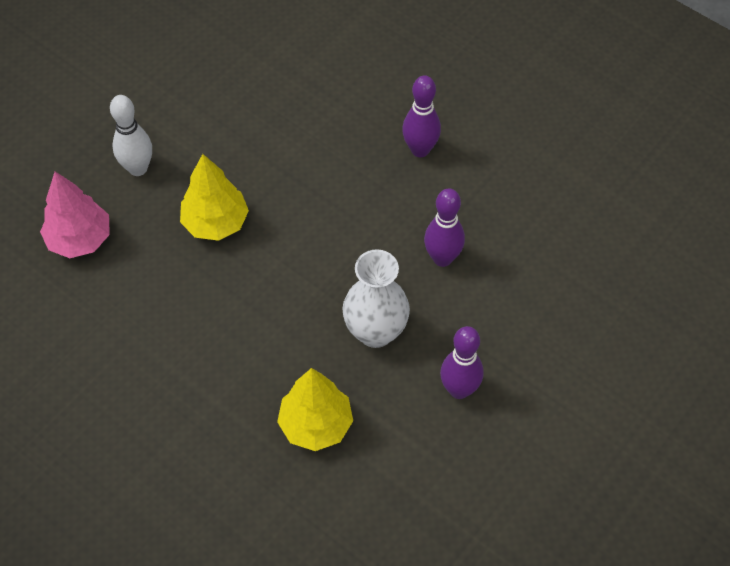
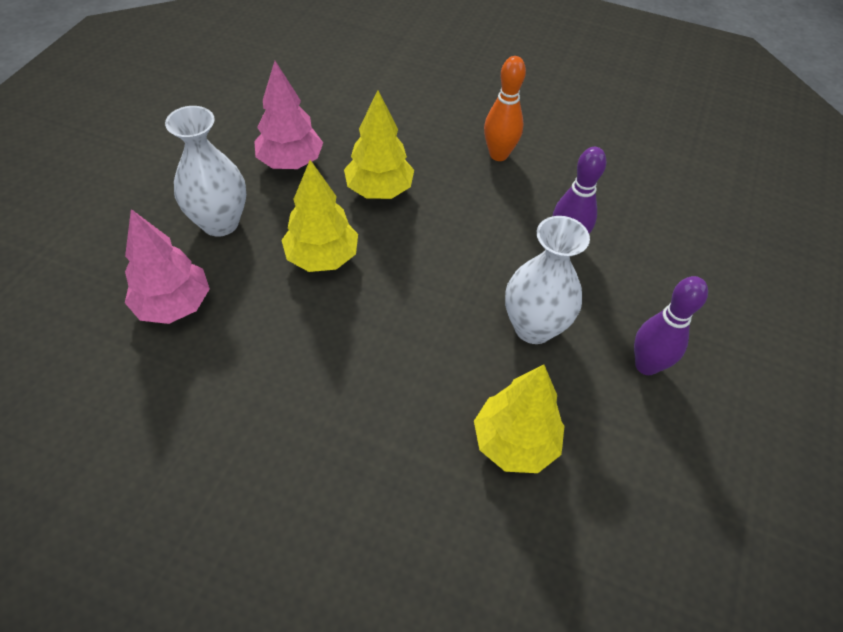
camera: 20 degrees left, 5 degrees down
white bowling pin [110,95,152,176] -> white vase [165,106,246,237]
purple bowling pin [402,75,441,157] -> orange bowling pin [484,56,526,161]
none -> pink tree [254,61,323,169]
none -> yellow tree [344,90,414,199]

